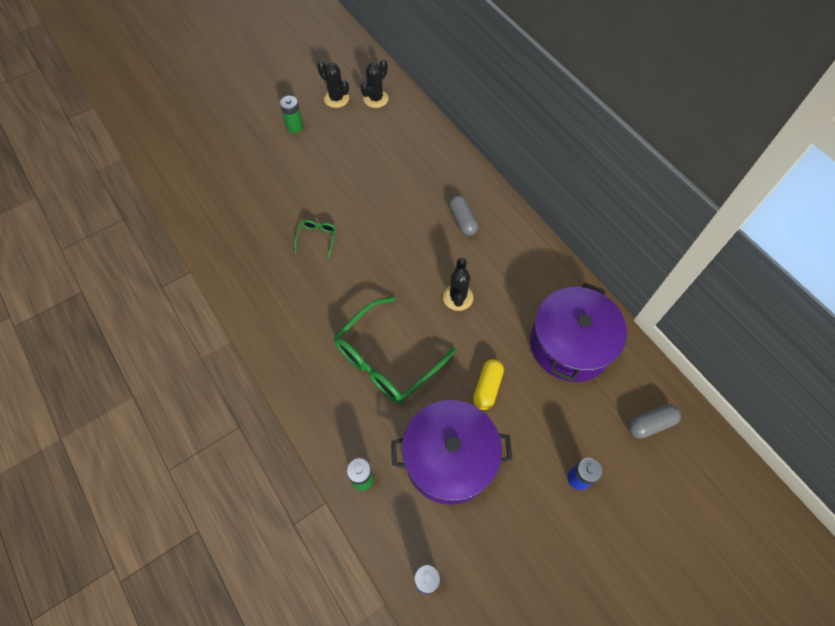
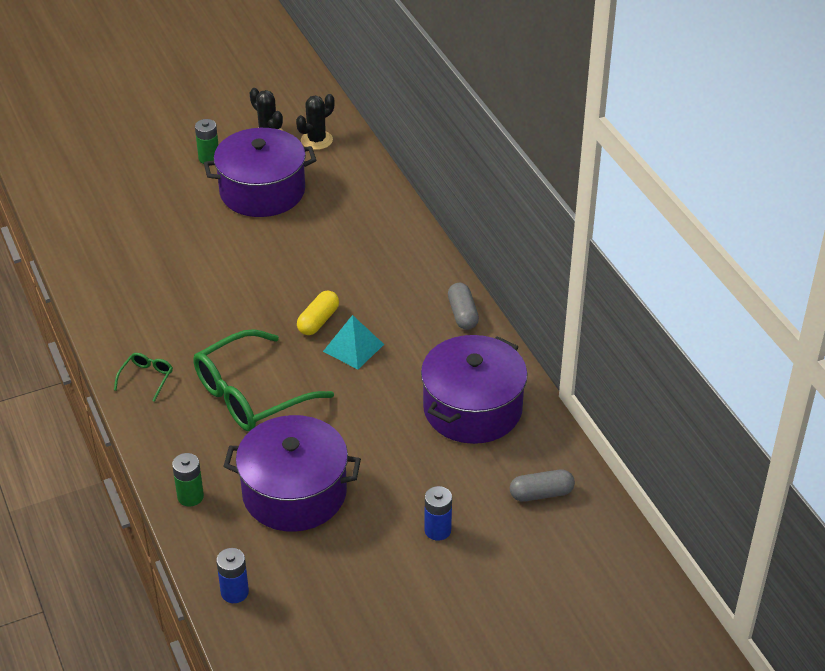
camera: 10 degrees right, 20 degrees down
green glasses [294,220,336,258] -> green glasses moved to [114,353,173,402]
black cactus [443,258,473,311] -> turquoise pyramid [323,315,384,369]
grey capsule [449,195,478,236] -> grey capsule moved to [448,283,479,330]
yellow capsule [473,359,504,410] -> yellow capsule moved to [297,291,339,335]
none -> purple pot [204,128,316,217]

